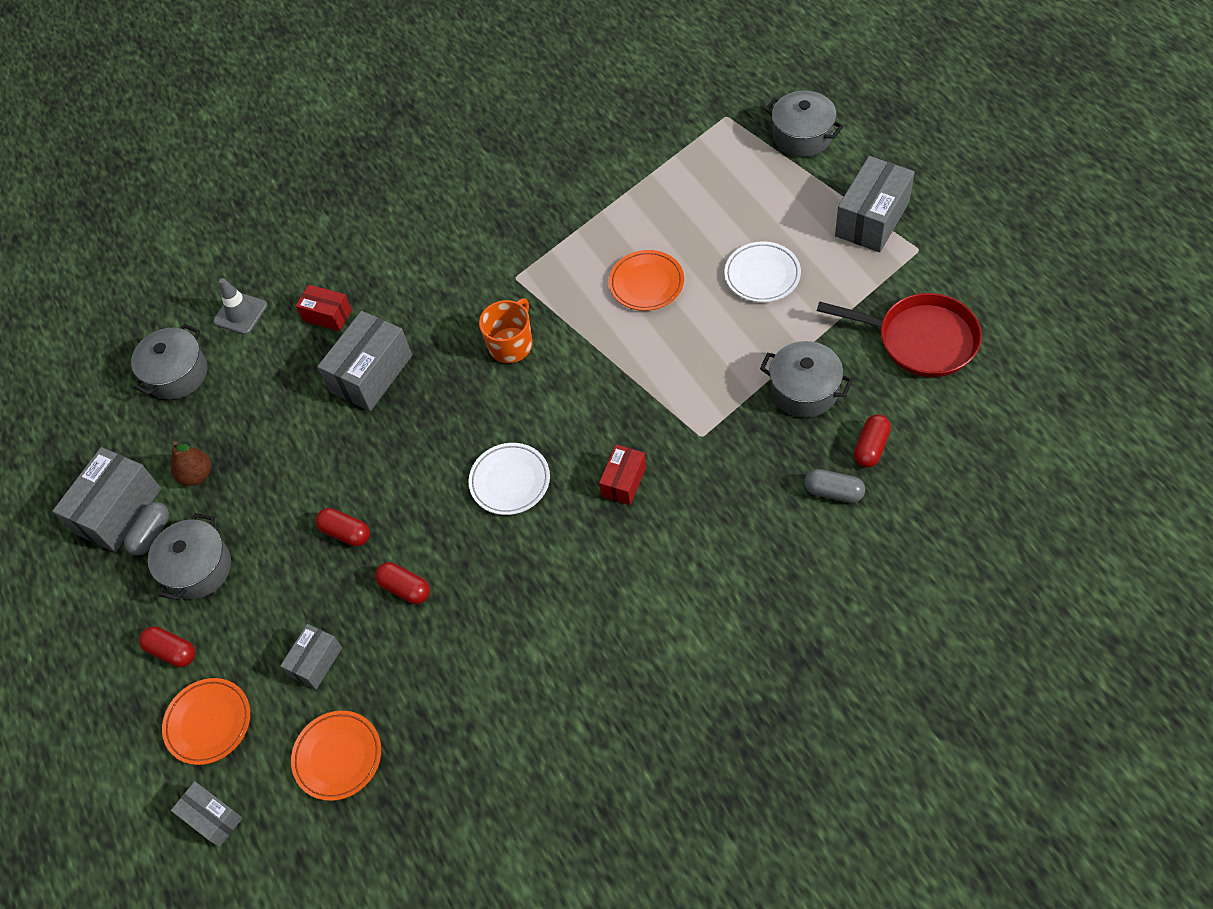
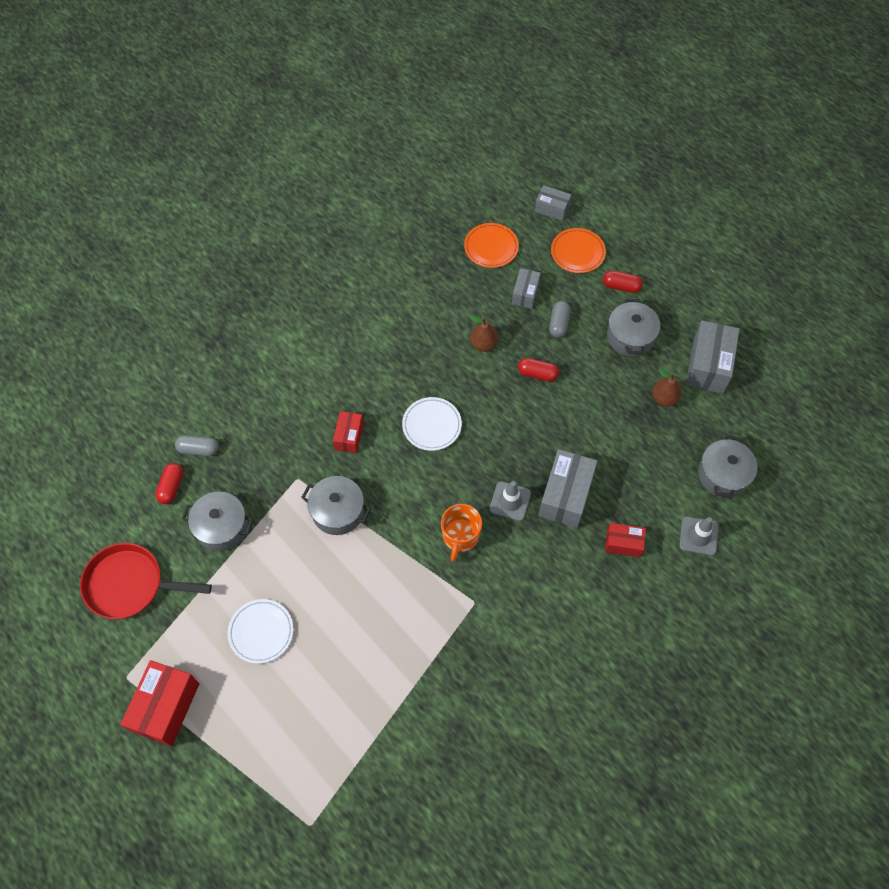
camera: 160 degrees right, 5 degrees up
grey capsule [124,502,169,555] -> grey capsule moved to [549,301,570,338]
red capsule [375,562,430,604] -> brown pear [470,316,498,352]
orange plate [609,250,684,311] -> none
grey pot [765,91,844,157] -> grey pot moved to [301,476,371,535]
grey box [835,156,915,252] -> red box [120,660,200,746]
none -> grey traffic cone [489,481,531,521]

